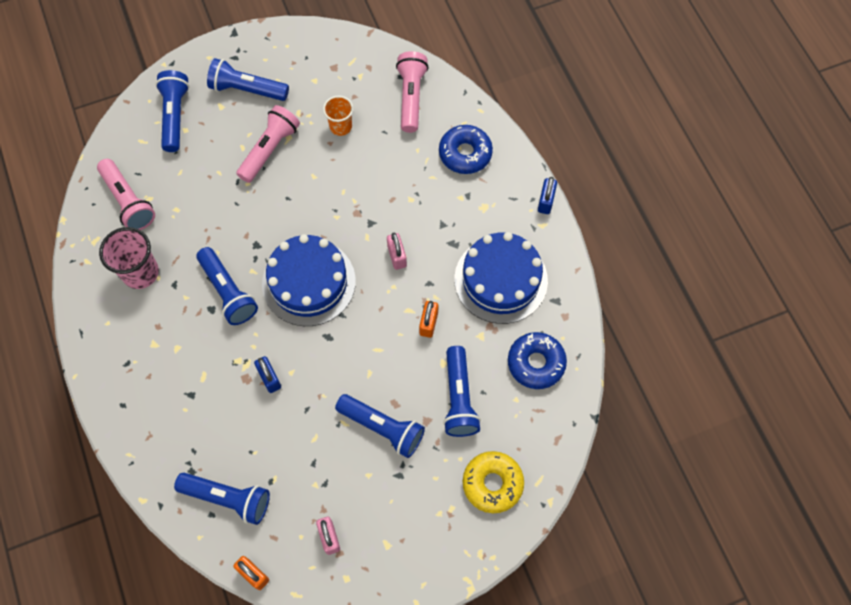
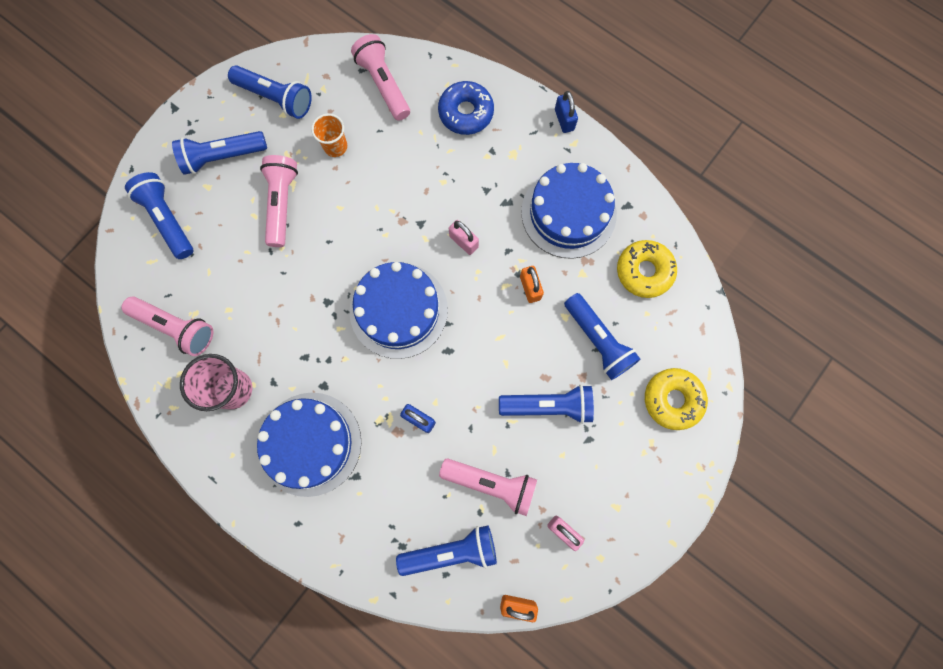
camera: 30 degrees left, 10 degrees up
blue flashlight [196,247,258,325] -> blue flashlight moved to [228,65,312,119]
blue donut [508,332,567,389] -> yellow donut [617,240,677,298]
none -> blue cake [257,393,362,497]
none -> pink flashlight [439,459,537,516]

